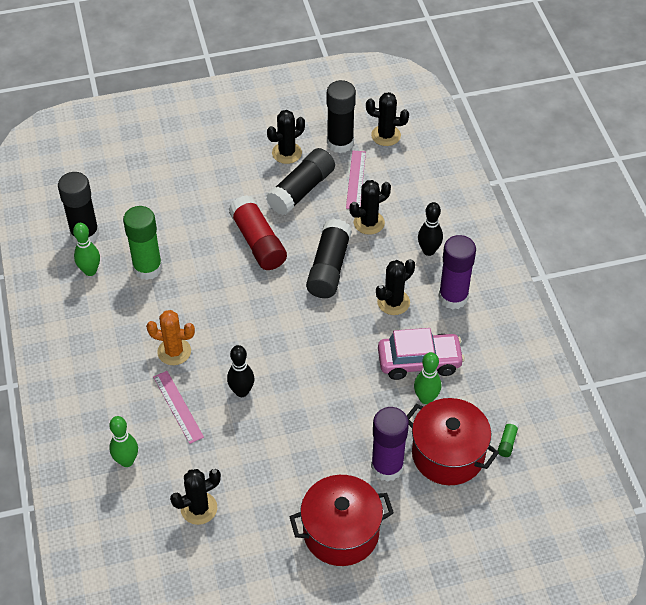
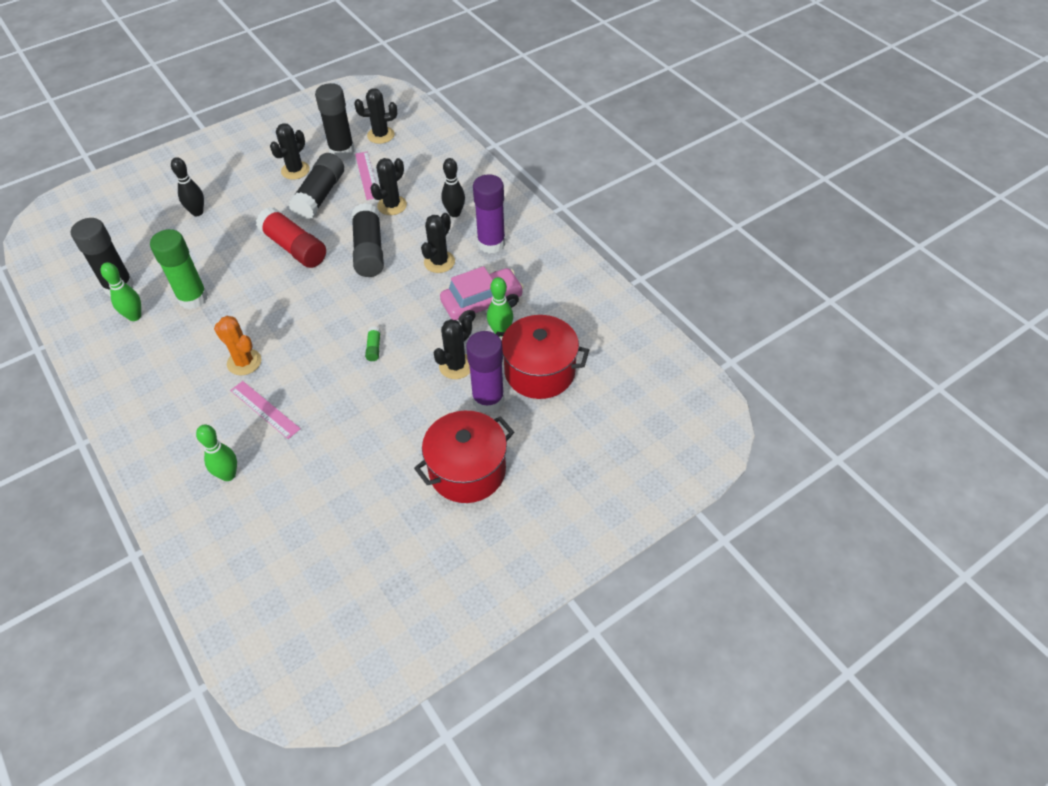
camera: 20 degrees left, 0 degrees up
orange cactus [146,310,195,365] -> orange cactus turned 45 degrees clockwise [214,316,261,375]
black cactus [170,469,221,525] -> black cactus moved to [433,317,472,379]
black bowling pin [227,345,254,397] -> black bowling pin moved to [171,157,204,216]
green glue stick [498,420,519,457] -> green glue stick moved to [365,326,381,361]

